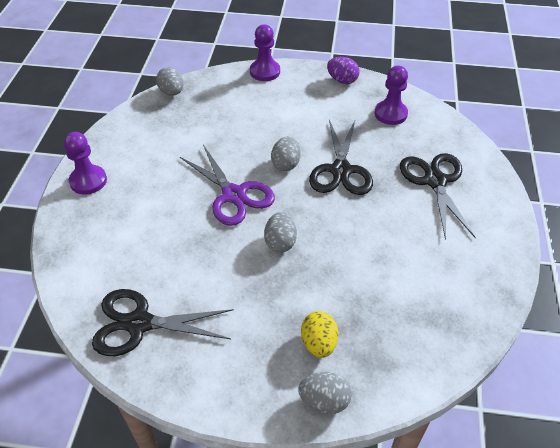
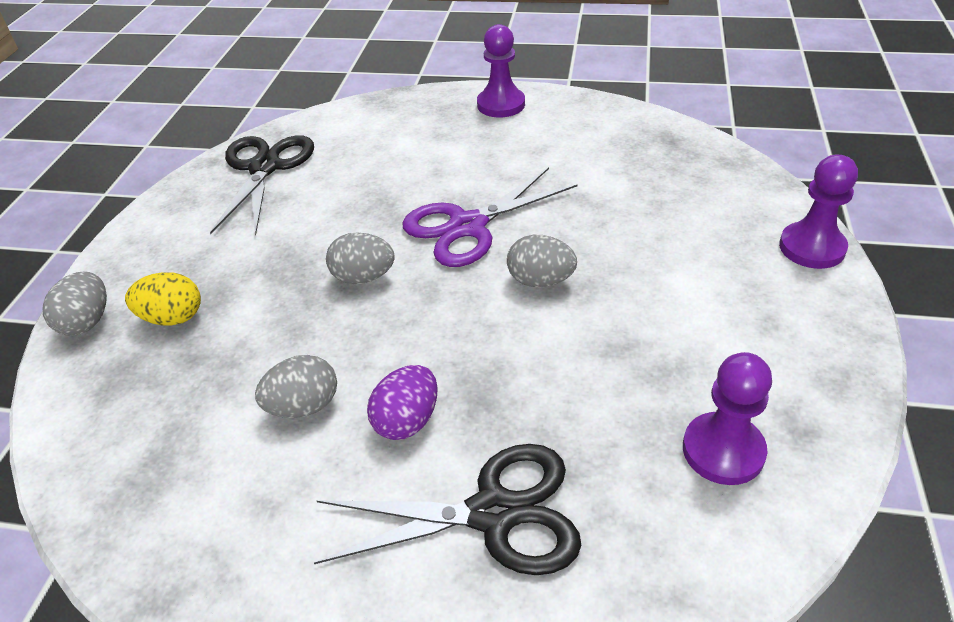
camera: 95 degrees right, 5 degrees down
grey egg [156,67,184,96] -> grey egg moved to [255,355,337,418]
black scissors [309,120,373,195] -> none
purple egg [327,57,360,84] -> purple egg moved to [367,365,438,440]

